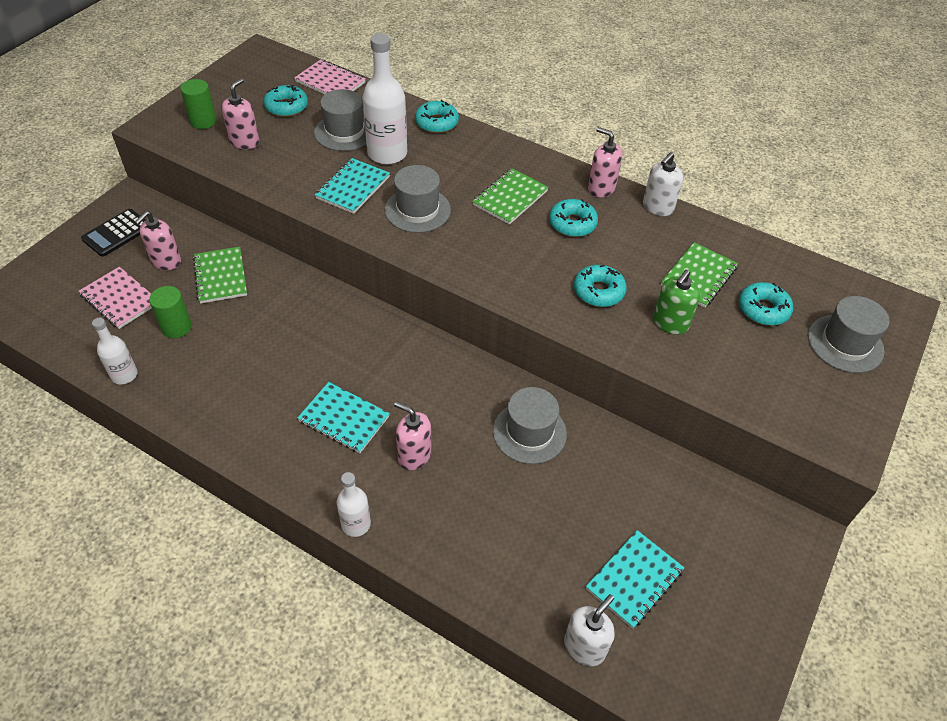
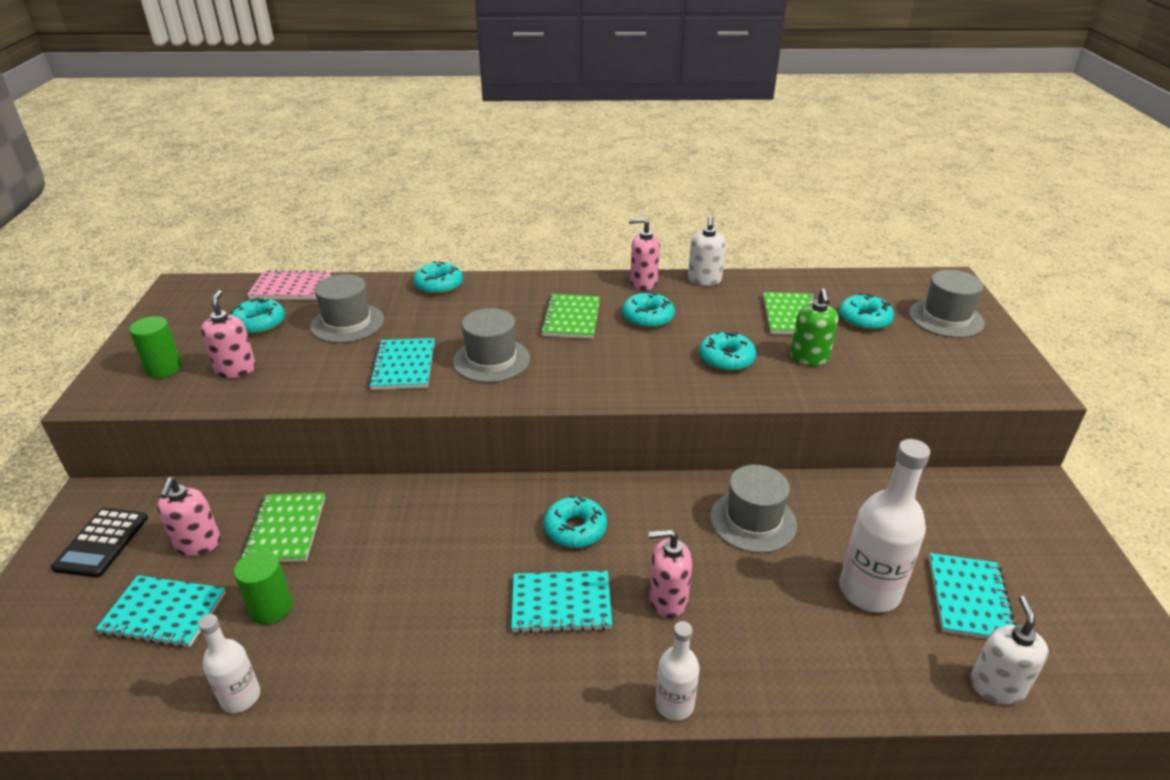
camera: 30 degrees left, 15 degrees down
pink notebook [79,267,152,329] -> turquoise notebook [96,575,226,648]
green notebook [193,247,247,304] -> green notebook turned 45 degrees clockwise [241,493,325,562]
white bottle [362,33,407,165] -> white bottle moved to [839,439,930,613]
none -> turquoise donut [544,495,607,548]

